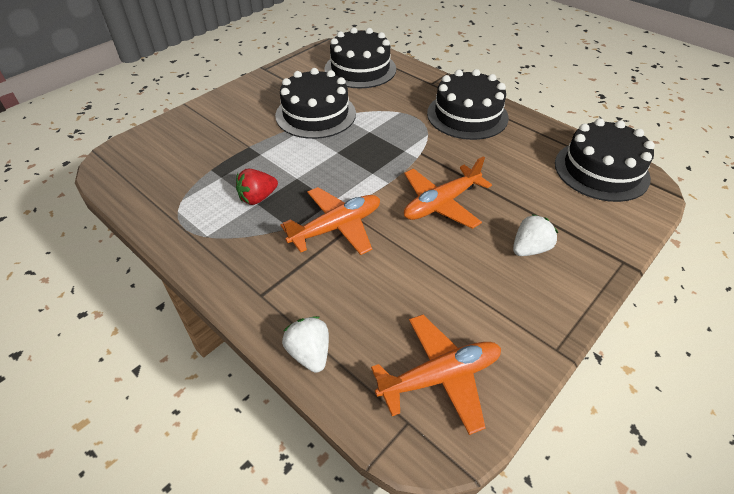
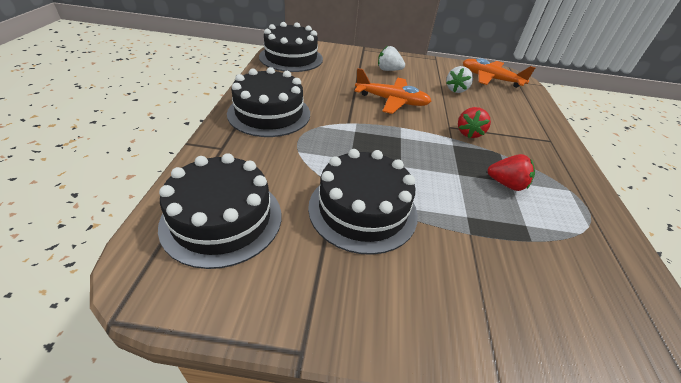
camera: 130 degrees left, 5 degrees down
orange plane [281,187,380,255] -> red strawberry [458,107,491,138]
white strawberry [282,316,329,373] -> white strawberry moved to [446,66,473,93]

